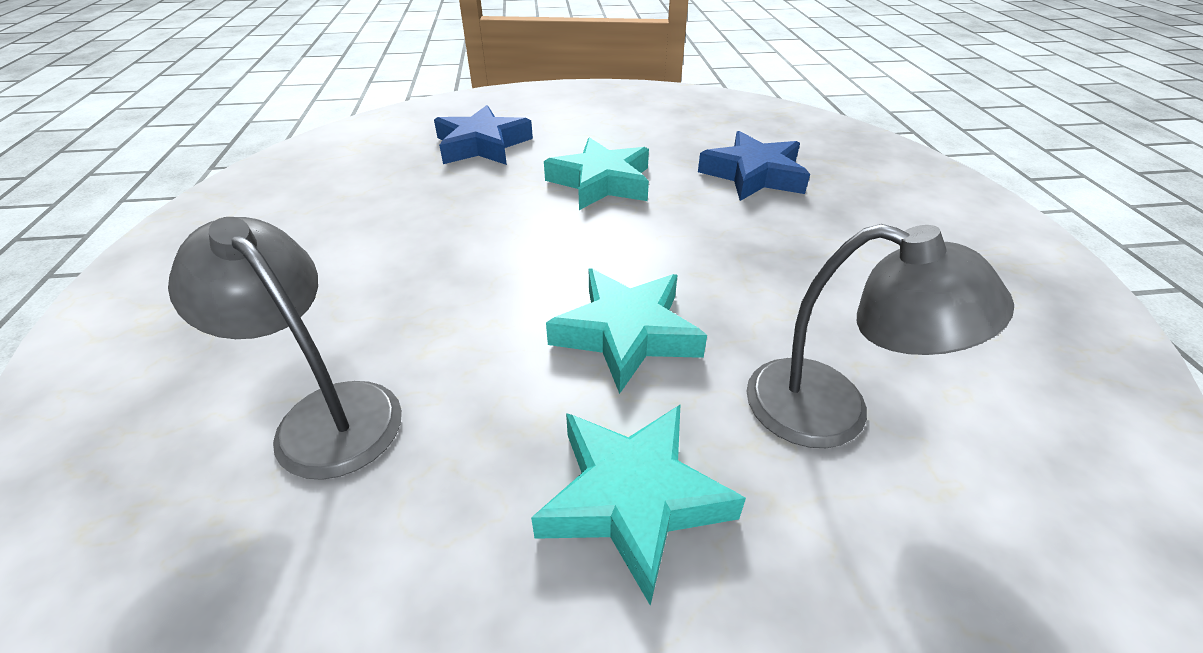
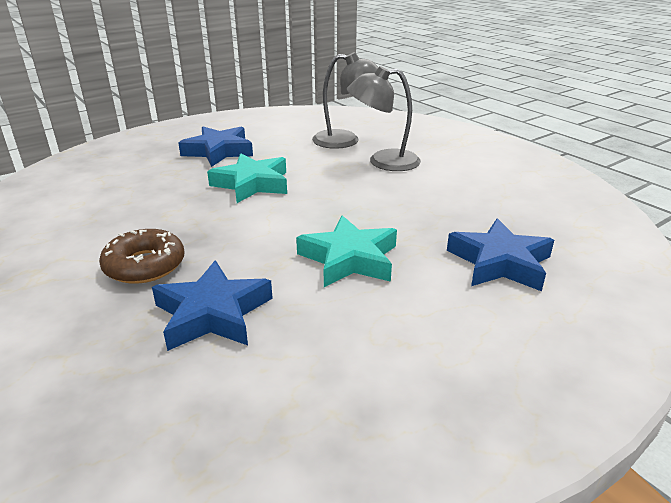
camera: 150 degrees right, 10 degrees down
turquoise star [531,405,746,606] -> blue star [178,127,253,167]
grey lamp [746,224,1014,448] -> grey lamp moved to [347,66,421,171]
none -> brown donut [99,229,184,284]

